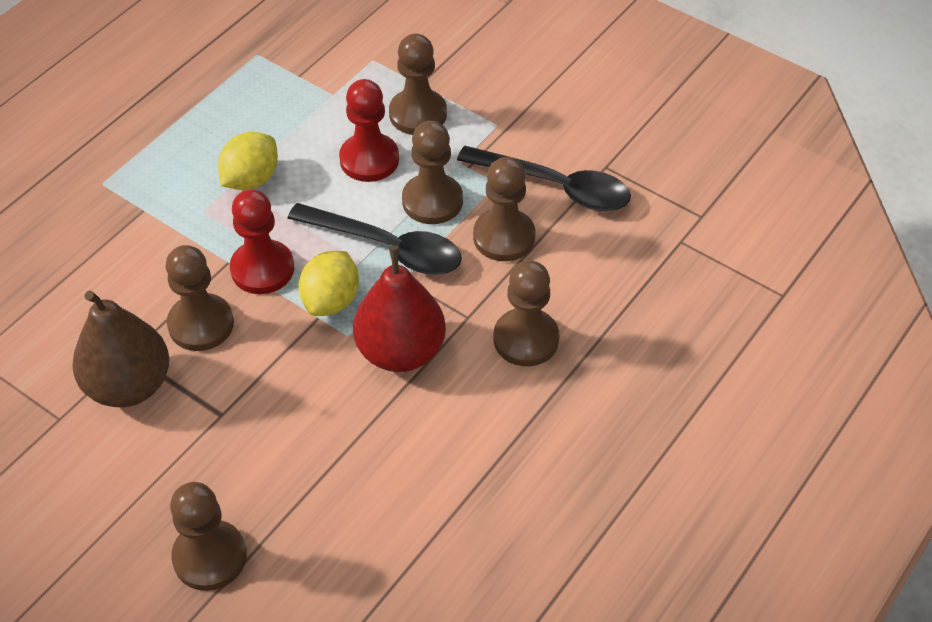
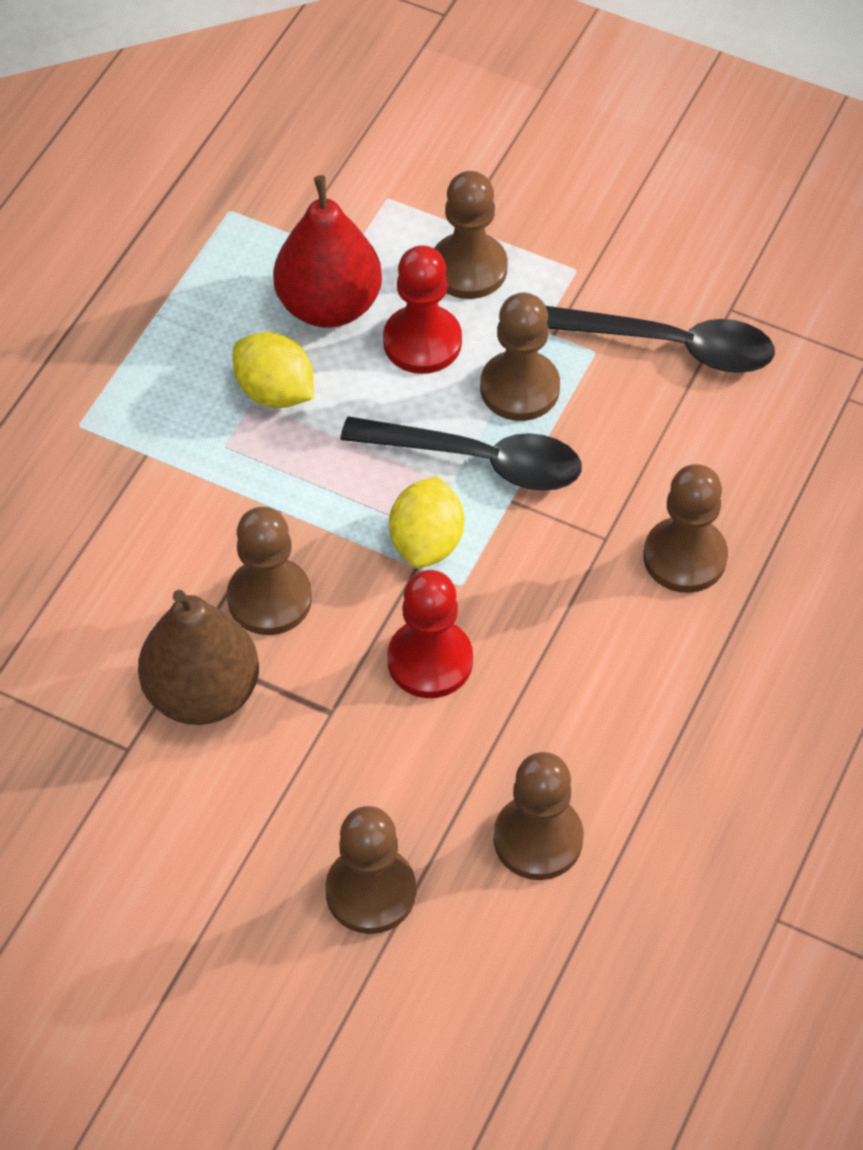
camera: 10 degrees left, 5 degrees up
yellow lemon [218,132,278,190] -> yellow lemon turned 75 degrees counterclockwise [233,332,314,408]
red pawn [230,189,294,294] -> red pawn moved to [387,570,473,698]
red pear [353,246,446,372] -> red pear moved to [273,175,382,328]
brown pawn [473,157,535,261] -> brown pawn moved to [494,752,584,880]

